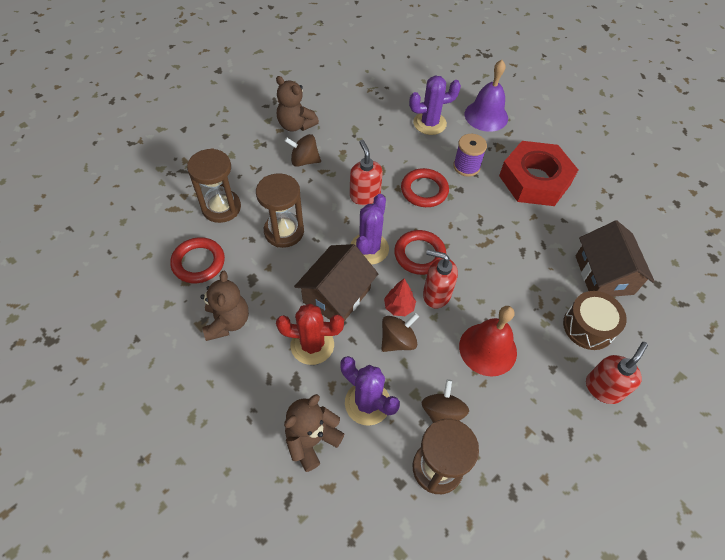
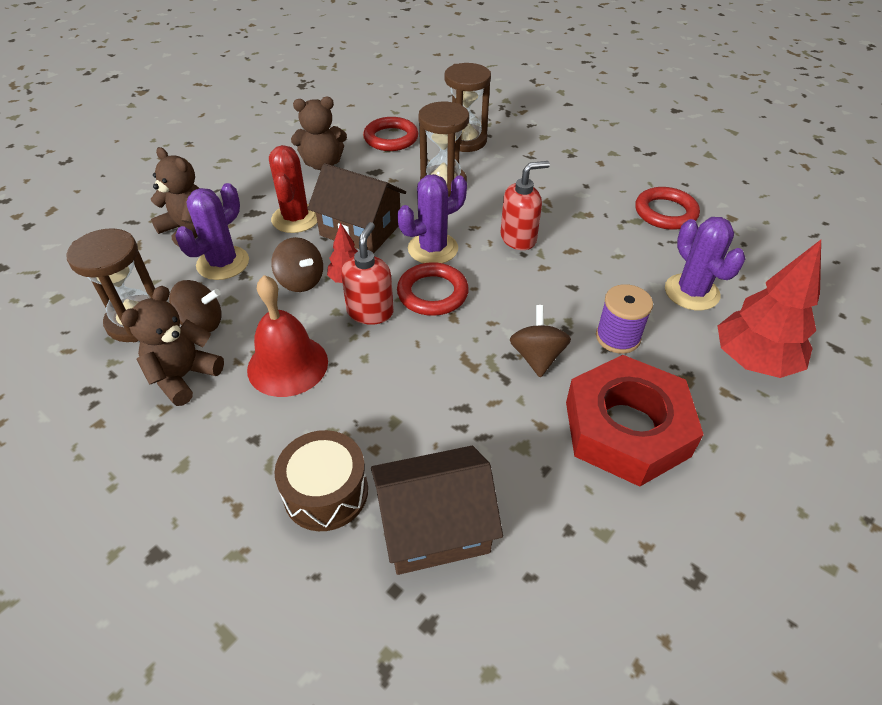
camera: 85 degrees right, 10 degrees down
brown teddy bear [276,76,319,132] -> brown teddy bear moved to [121,286,224,406]
brown spinning top [285,134,321,167] -> brown spinning top moved to [510,305,571,377]
purple cactus [351,194,389,265] -> purple cactus turned 45 degrees counterclockwise [397,174,467,263]
red ring [401,168,449,207] -> red ring moved to [635,187,700,230]
purple bell [465,60,508,132] -> red tree [718,240,821,378]
red soap dispenser [586,342,648,404] -> none

